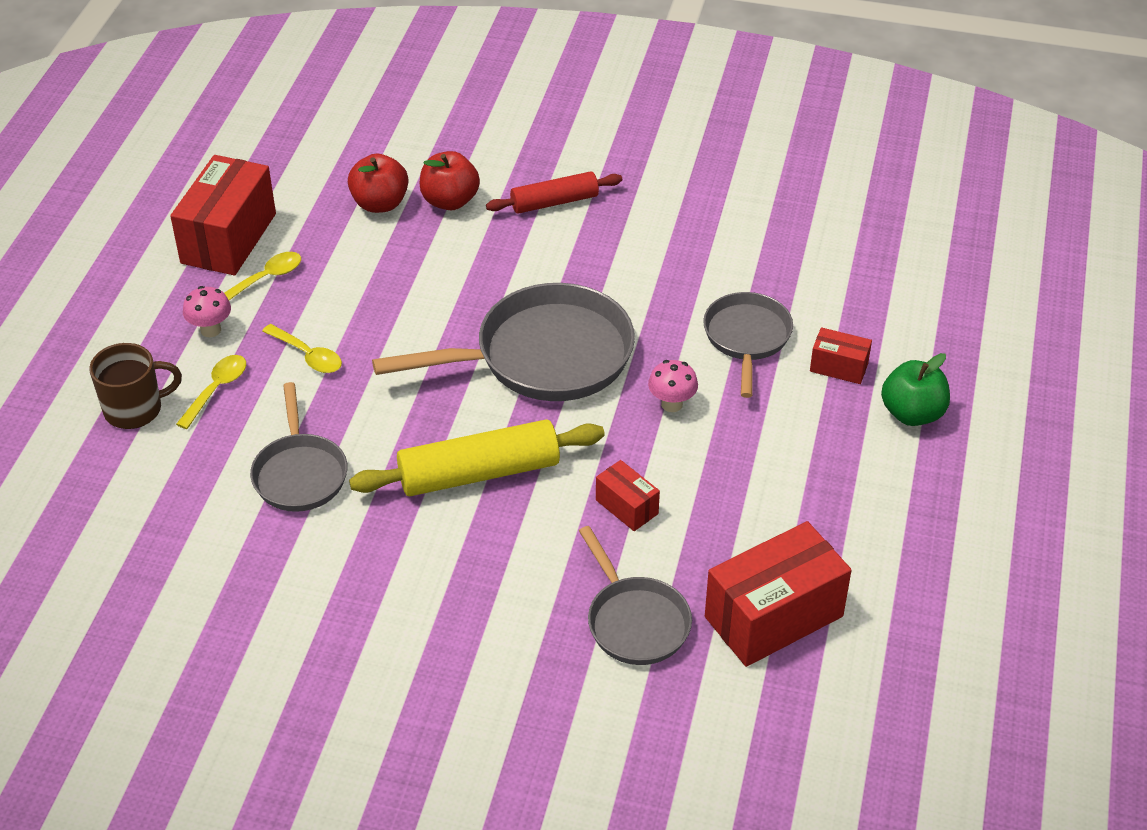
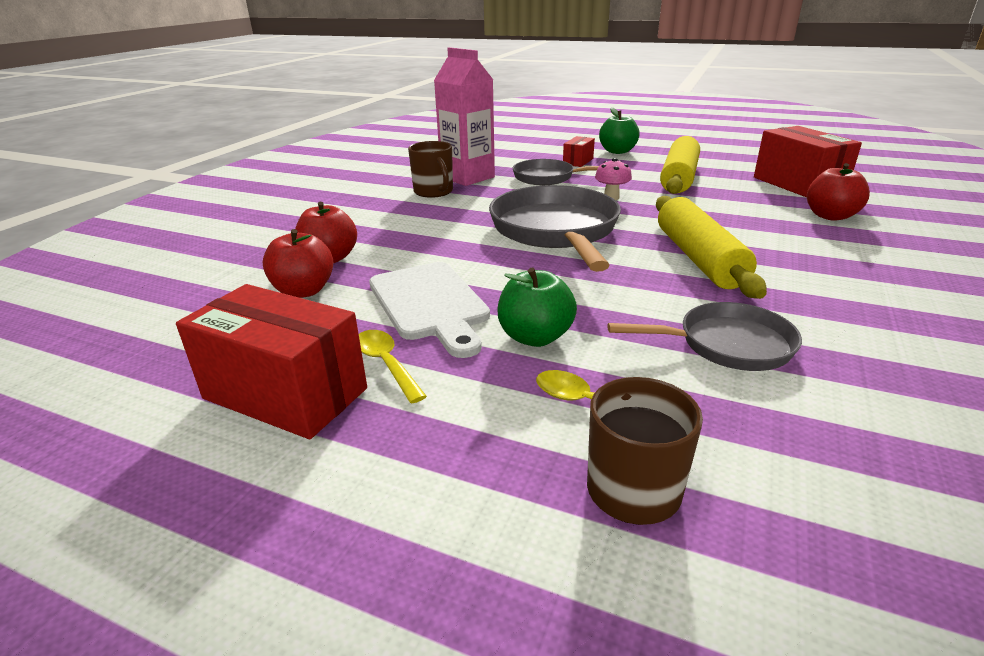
camera: 80 degrees left, 15 degrees down
pink mushroom [183,286,231,337] -> none
yellow spoon [262,324,342,373] -> green apple [498,267,577,347]
red rolling pin [486,171,622,214] -> none
grey pan [579,526,692,665] -> red apple [807,163,870,221]
red box [596,460,660,531] -> none
none -> white cutting board [369,262,490,358]
none -> brown mug [408,141,453,198]
none -> pink carton [434,47,495,186]
none -> yellow rolling pin [660,136,700,194]

